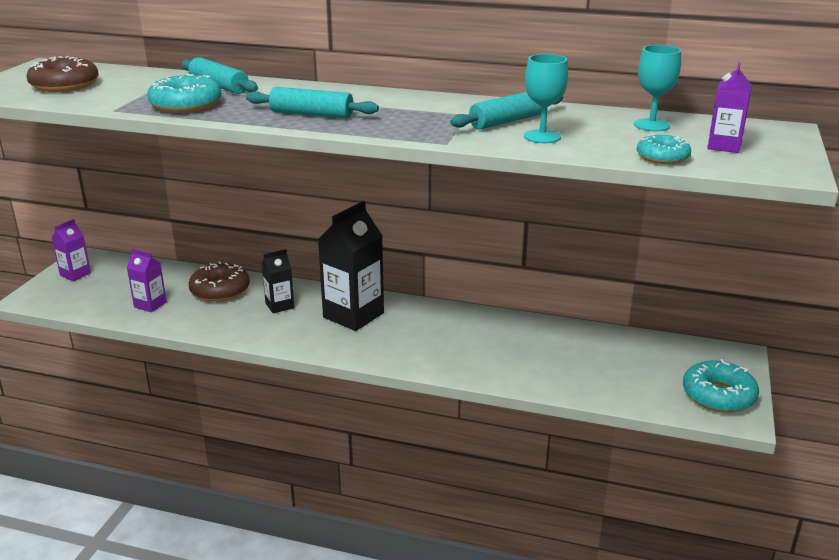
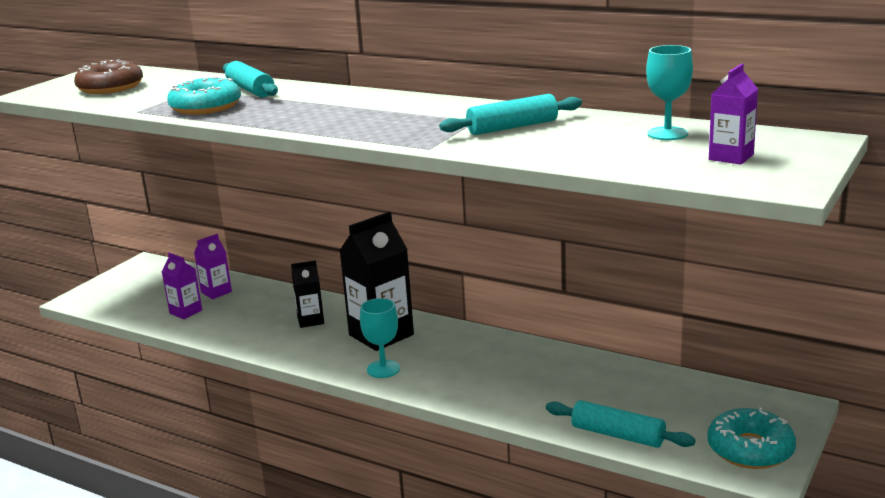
camera: 15 degrees right, 5 degrees down
purple carton [52,219,91,281] -> purple carton moved to [194,234,232,299]
brown donut [189,261,250,302] -> none
turquoise rolling pin [246,87,379,119] -> turquoise rolling pin moved to [546,400,695,448]
turquoise goblet [524,54,568,143] -> turquoise goblet moved to [360,298,400,378]
turquoise donut [637,134,691,164] -> none

